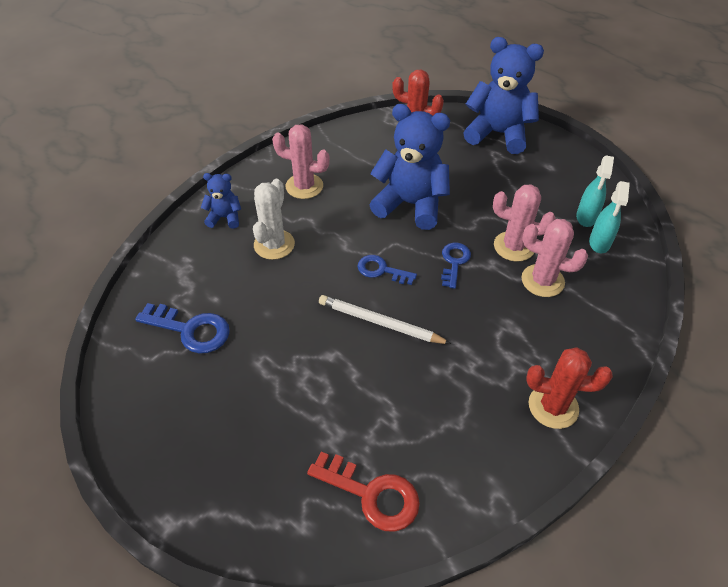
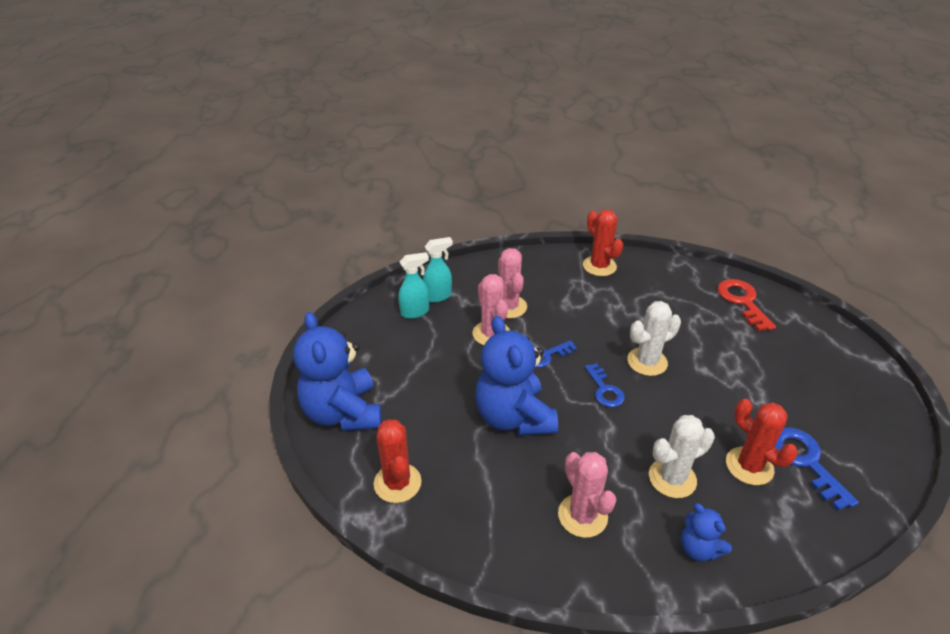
camera: 130 degrees left, 10 degrees down
white pencil [319,295,451,344] -> white cactus [627,301,681,376]
none -> red cactus [726,399,798,485]

